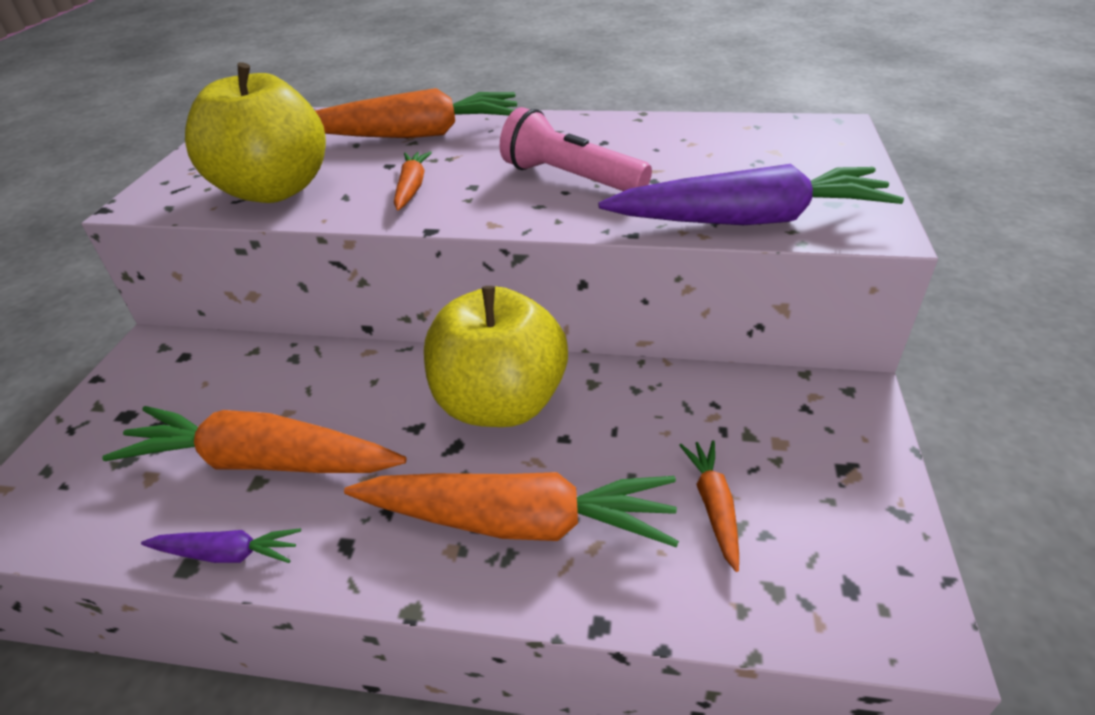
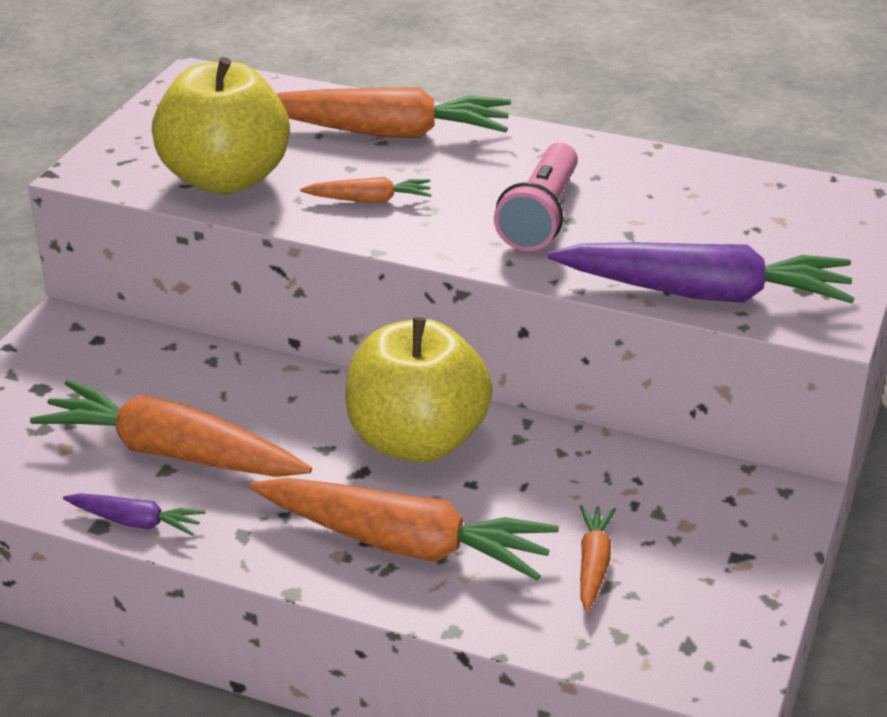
camera: 10 degrees right, 5 degrees down
orange carrot [394,151,432,210] -> orange carrot turned 75 degrees clockwise [300,177,431,203]
pink flashlight [500,107,652,191] -> pink flashlight turned 120 degrees counterclockwise [494,143,578,251]

